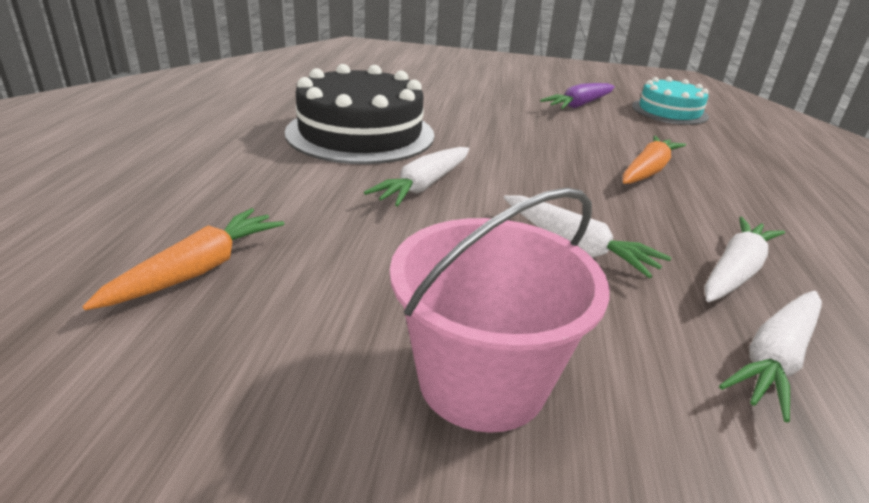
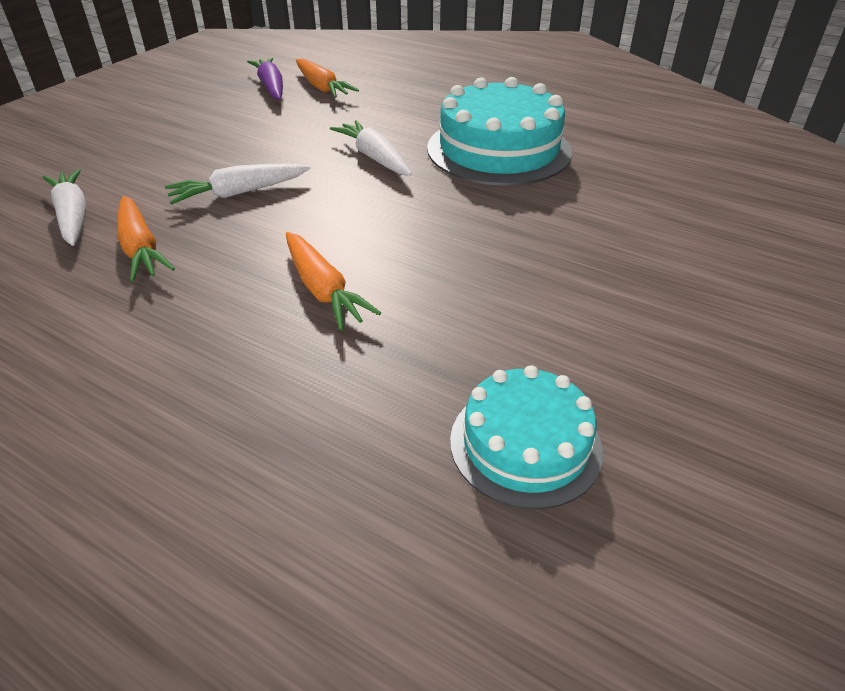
camera: 115 degrees right, 10 degrees up
black cake [285,64,434,164] -> turquoise cake [427,77,572,186]
pink bucket [390,188,609,433] -> none
purple carrot [540,83,615,109] -> purple carrot moved to [247,58,283,99]
white carrot [705,216,785,302] -> orange carrot [117,196,175,282]

